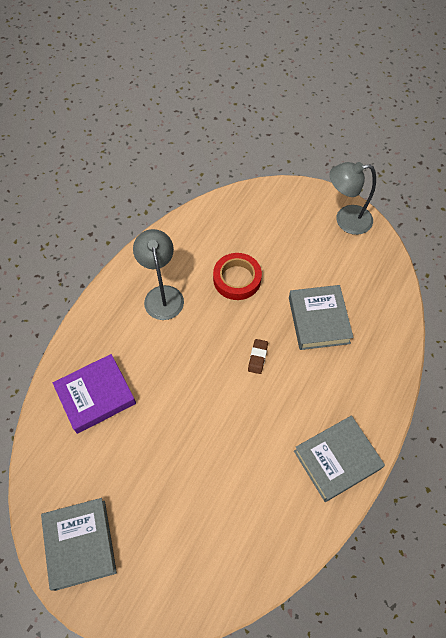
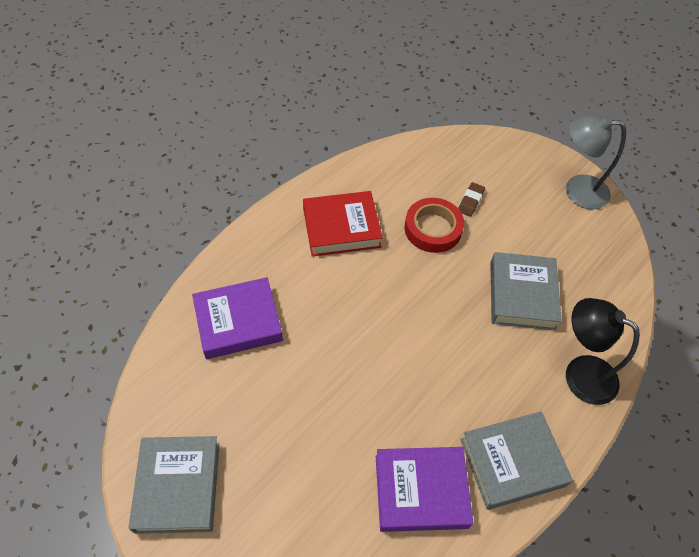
camera: 10 degrees right, 5 degrees down
grey lamp [133,229,184,320] -> red book [303,191,383,257]
brown eraser [248,339,268,374] -> brown eraser moved to [458,182,485,217]
none -> purple book [376,447,473,532]
none -> black lamp [566,298,640,405]

